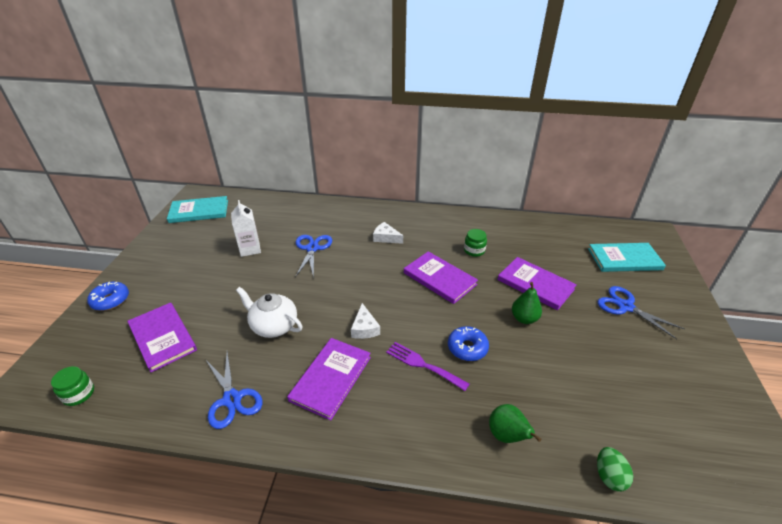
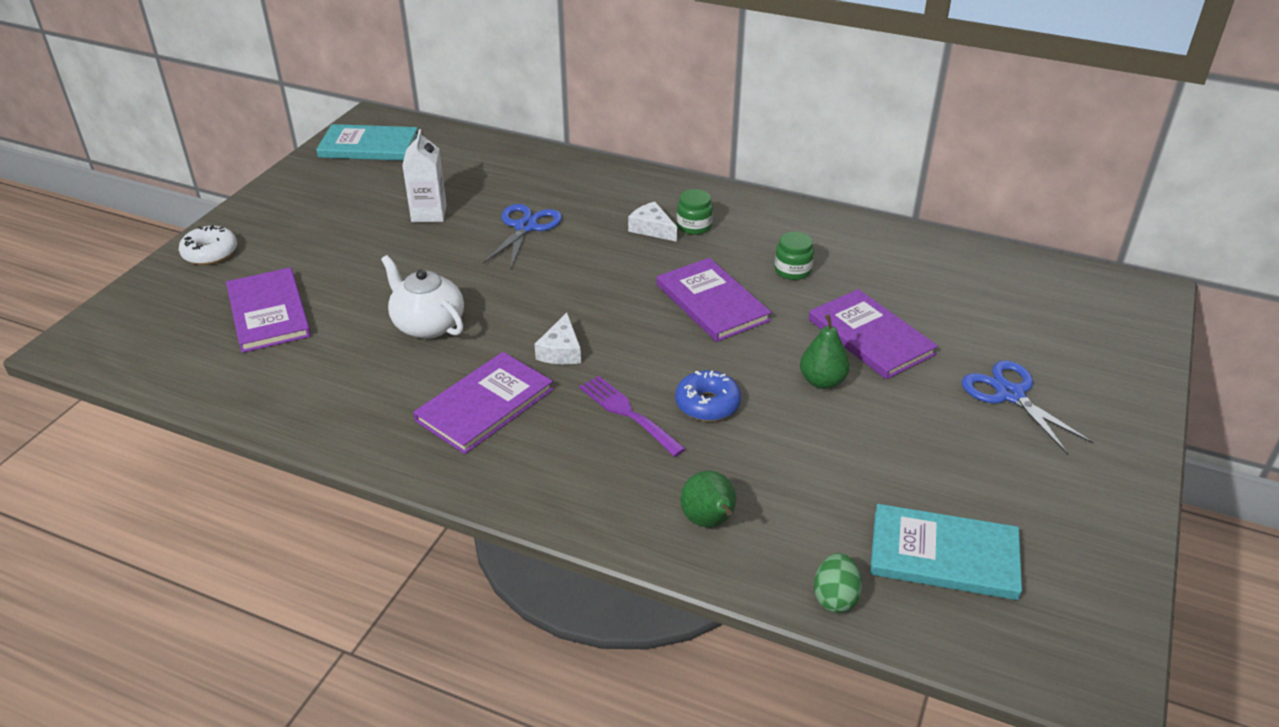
camera: 15 degrees right, 0 degrees up
green jar [51,366,94,406] -> green jar moved to [677,189,713,235]
blue donut [87,282,129,311] -> white donut [179,225,237,265]
blue scissors [205,352,263,429] -> none
turquoise book [588,243,666,272] -> turquoise book moved to [870,504,1022,600]

